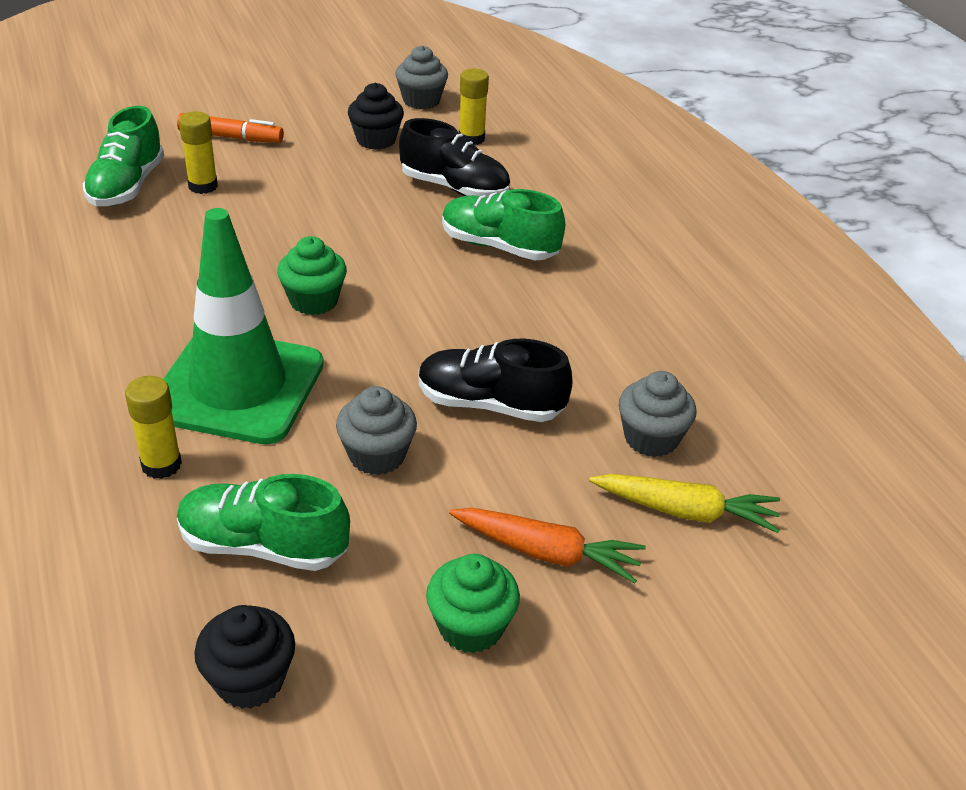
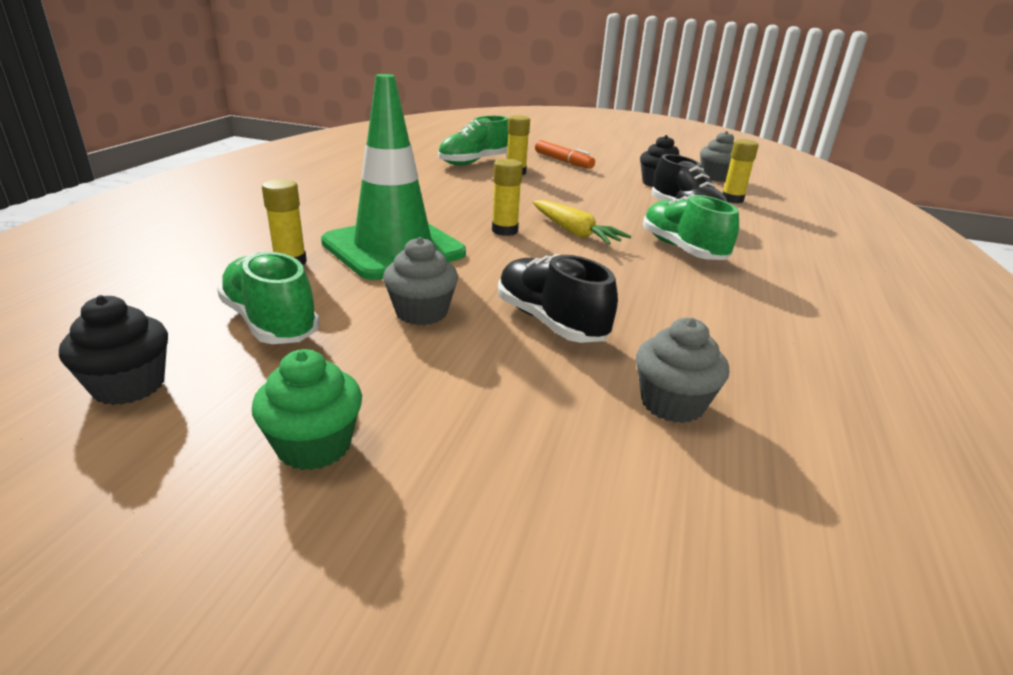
camera: 40 degrees right, 10 degrees down
green cupcake [277,236,347,315] -> yellow glue stick [492,159,523,236]
orange carrot [449,508,646,583] -> none
yellow carrot [589,474,780,533] -> yellow carrot moved to [533,200,631,245]

